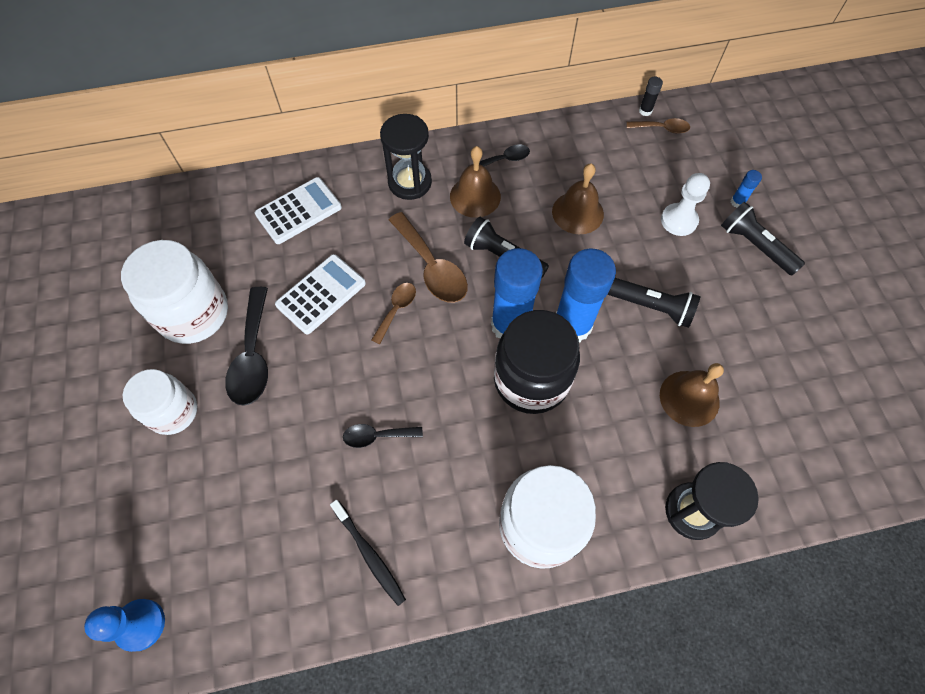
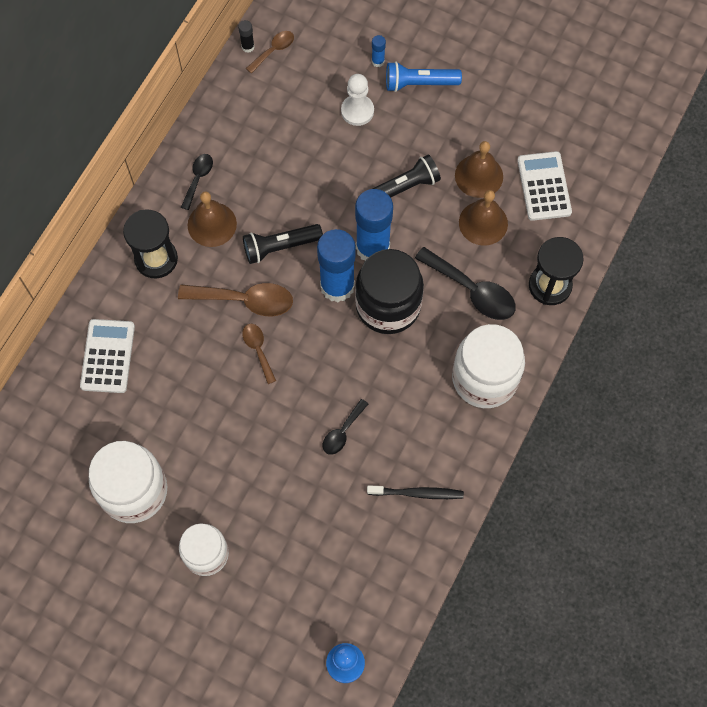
camera: 50 degrees left, 5 degrees up
black spoon [225,287,268,406] -> black spoon moved to [415,247,516,320]
white calculator [275,254,366,334] -> white calculator moved to [517,151,572,221]
brown bell [552,164,604,234] -> brown bell moved to [455,141,503,198]
black flashlight [721,202,805,275] -> blue flashlight [386,62,462,92]

